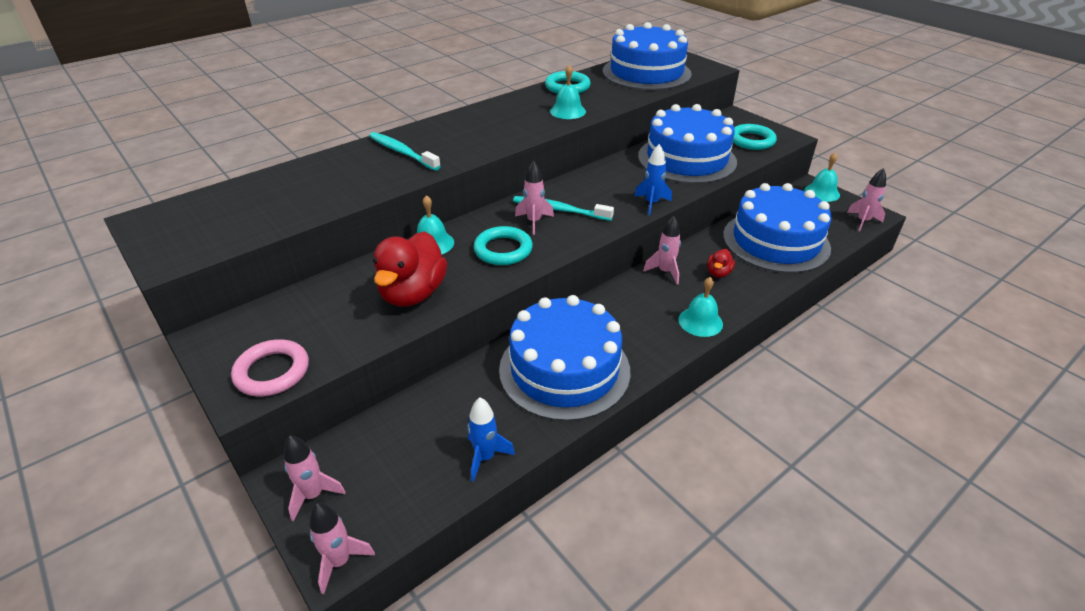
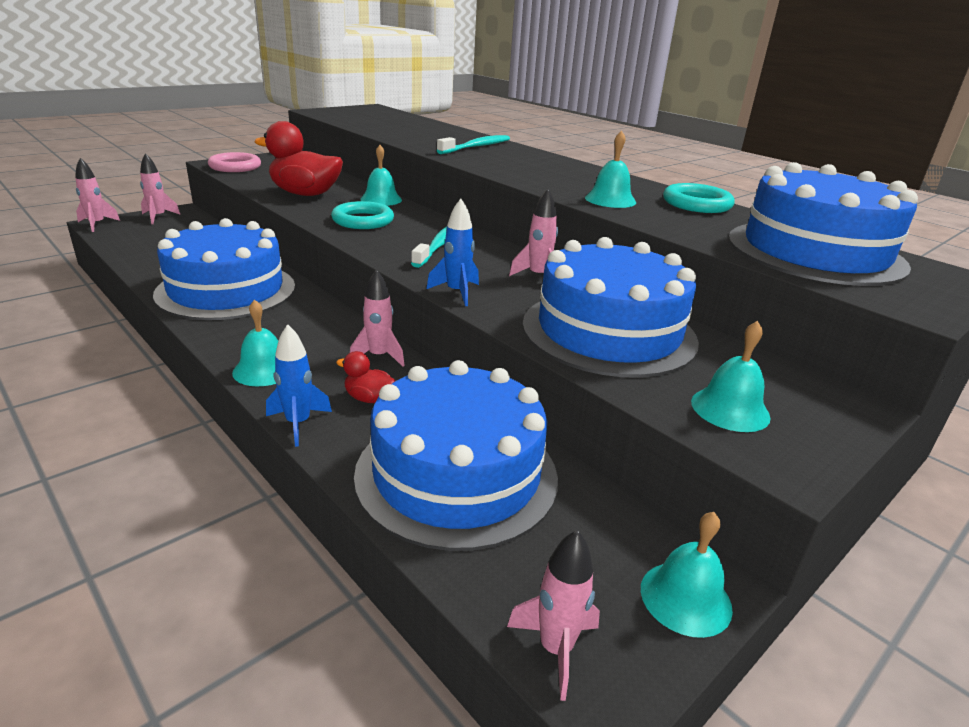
camera: 85 degrees right, 10 degrees down
blue rocket [467,398,515,482] -> blue rocket moved to [266,324,332,447]
pink rocket [515,161,554,235] -> pink rocket moved to [509,188,558,276]
turquoise ring [733,124,777,150] -> turquoise bell [691,321,771,432]

